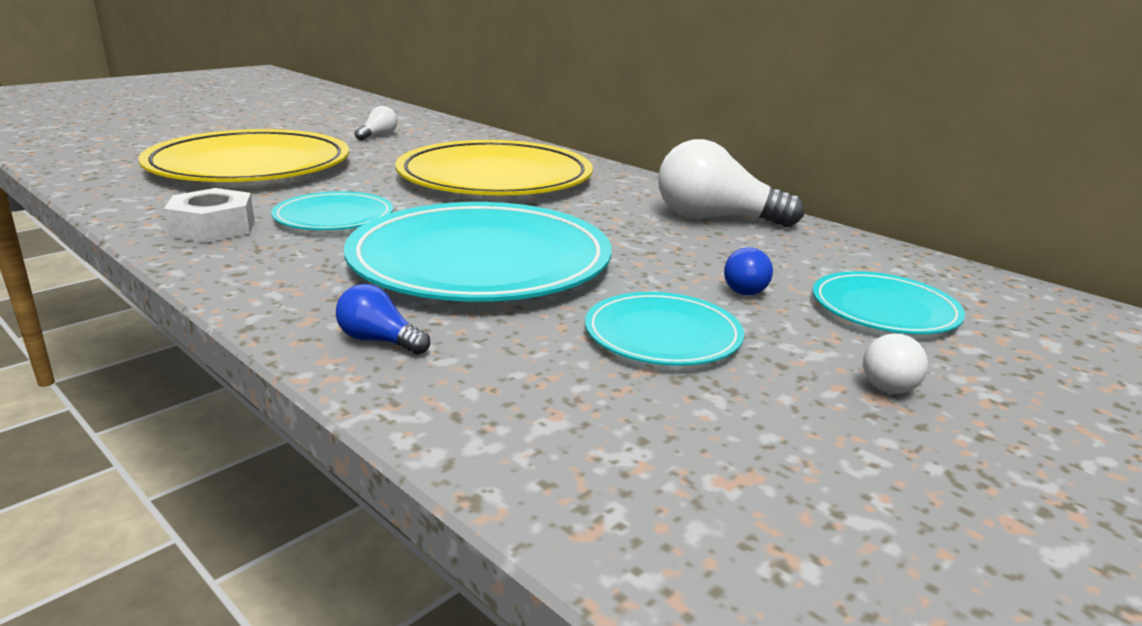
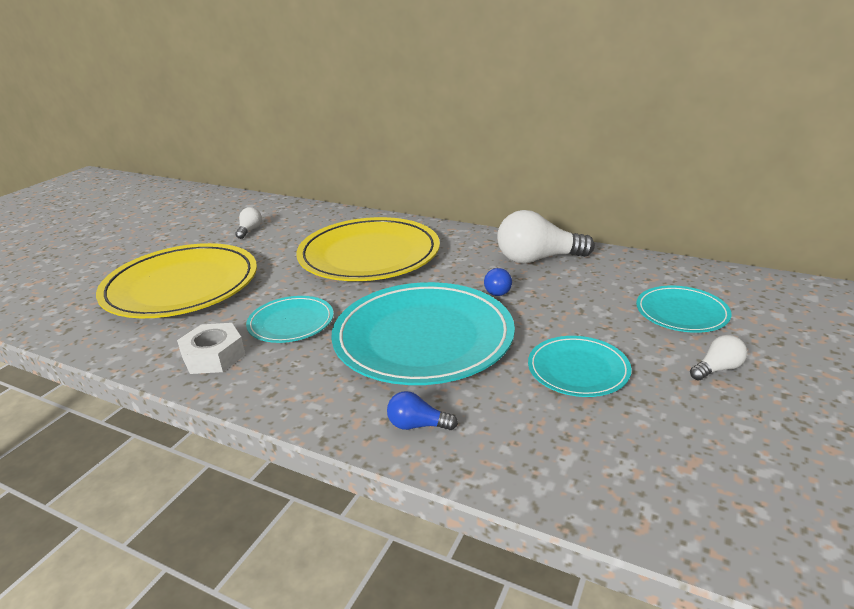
camera: 15 degrees left, 5 degrees up
blue light bulb [724,247,773,295] -> blue light bulb moved to [484,268,512,296]
white light bulb [863,334,928,394] -> white light bulb turned 120 degrees counterclockwise [690,335,747,380]

